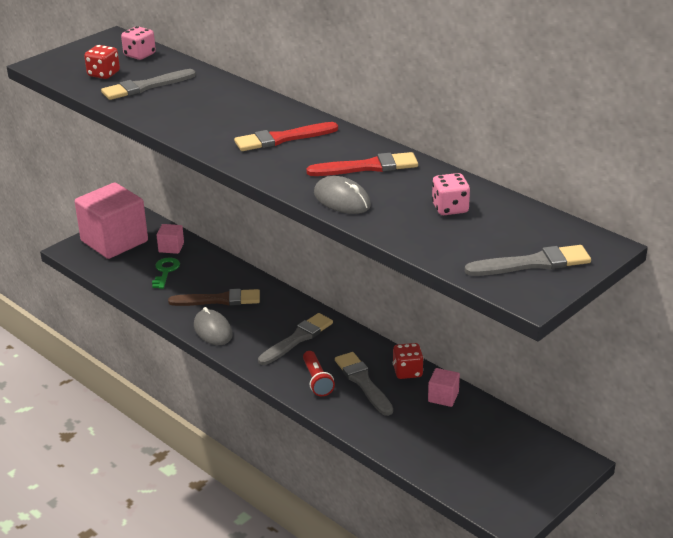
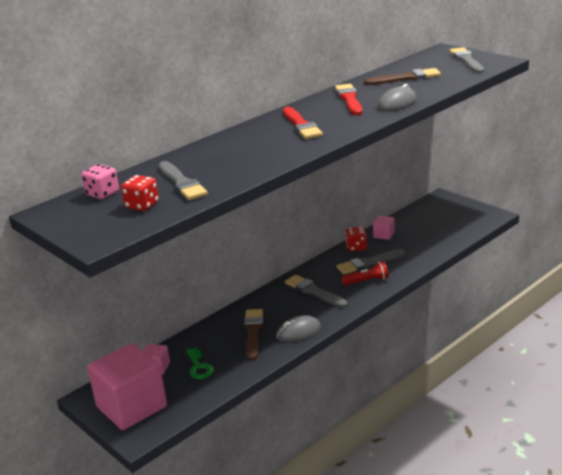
camera: 85 degrees left, 5 degrees down
green key [152,257,180,289] -> green key turned 120 degrees counterclockwise [186,347,214,379]
pink dice [432,173,470,215] -> brown brush [364,68,441,85]

